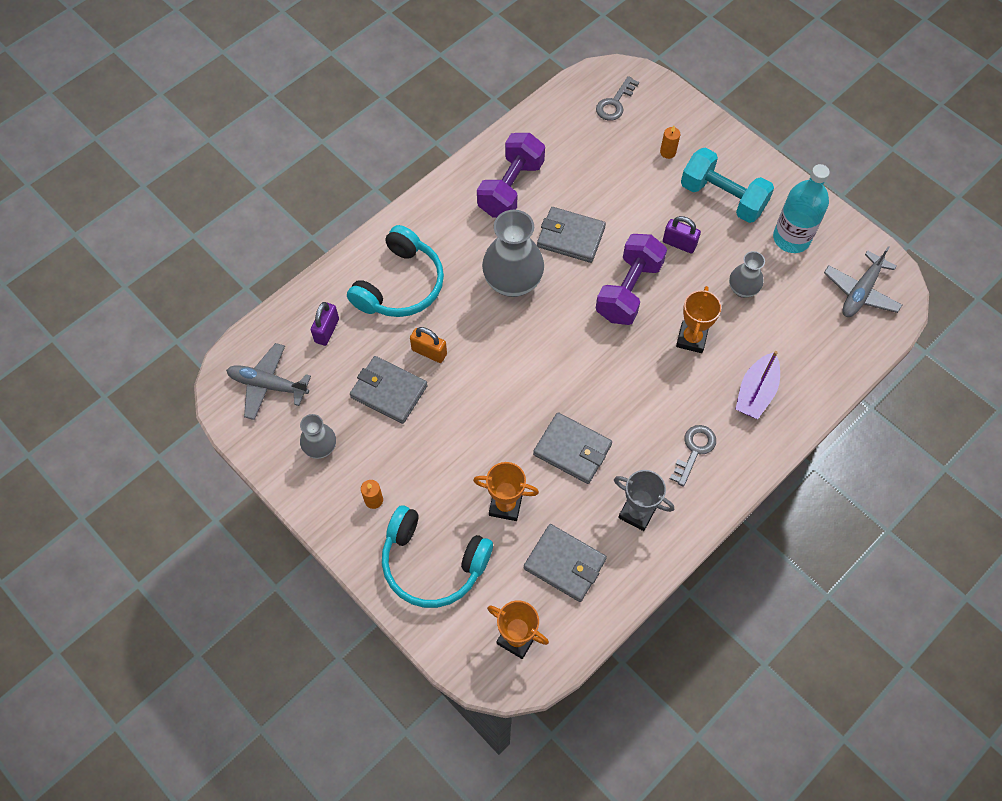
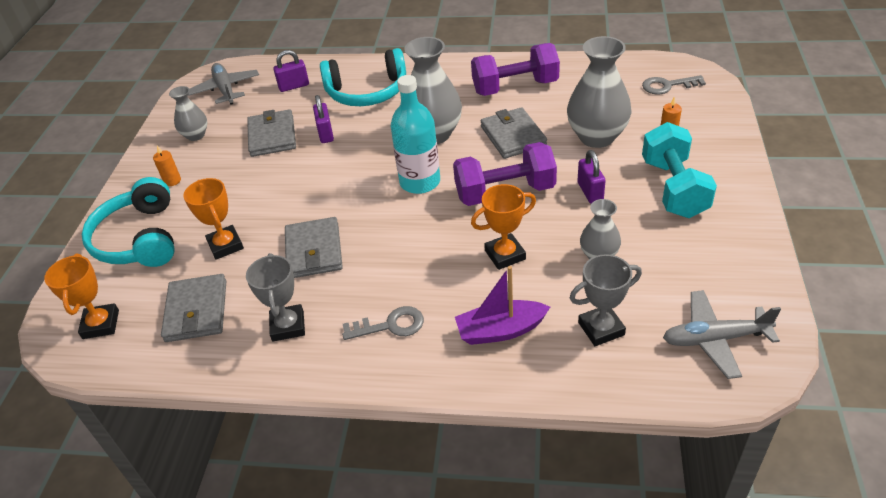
camera: 55 degrees right, 20 degrees down
orange padlock [410,327,447,363] -> purple padlock [313,95,334,143]
turquoise bottle [773,164,830,253] -> turquoise bottle moved to [390,75,440,194]
none -> grey vase [567,36,632,148]
none -> grey trophy [570,254,642,346]

